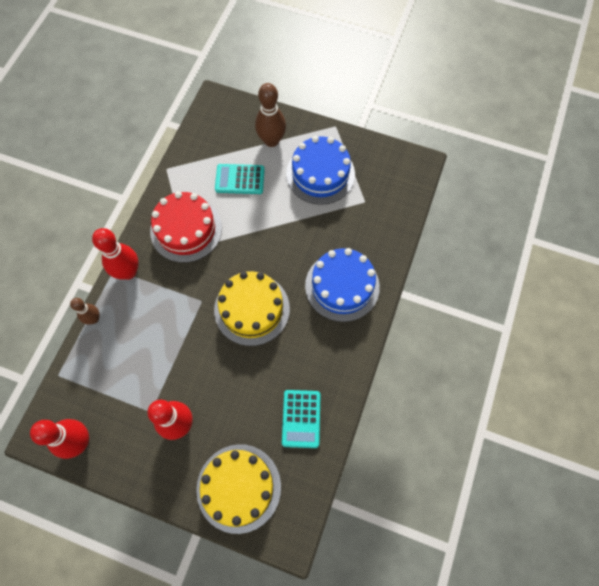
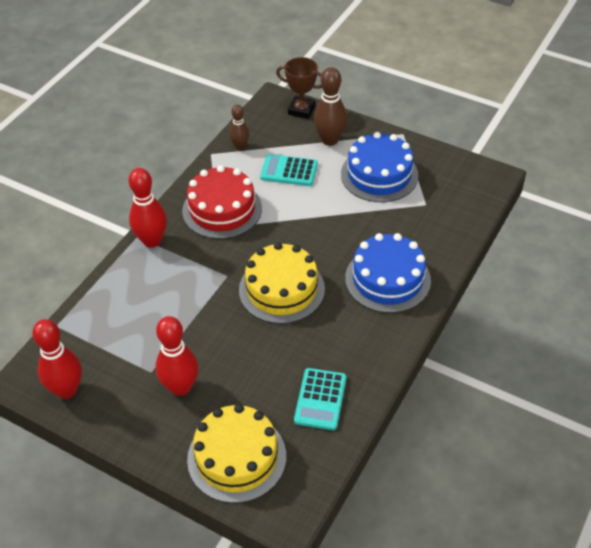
camera: 10 degrees right, 20 degrees down
brown bowling pin [70,298,100,325] -> brown bowling pin moved to [229,105,249,150]
none -> brown trophy [276,57,322,119]

